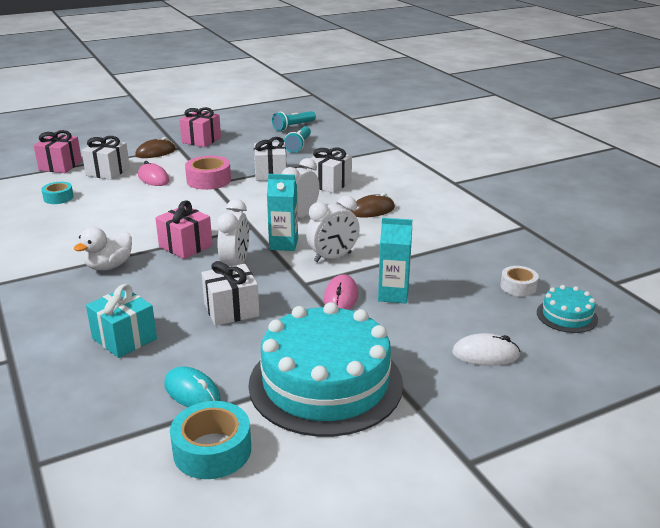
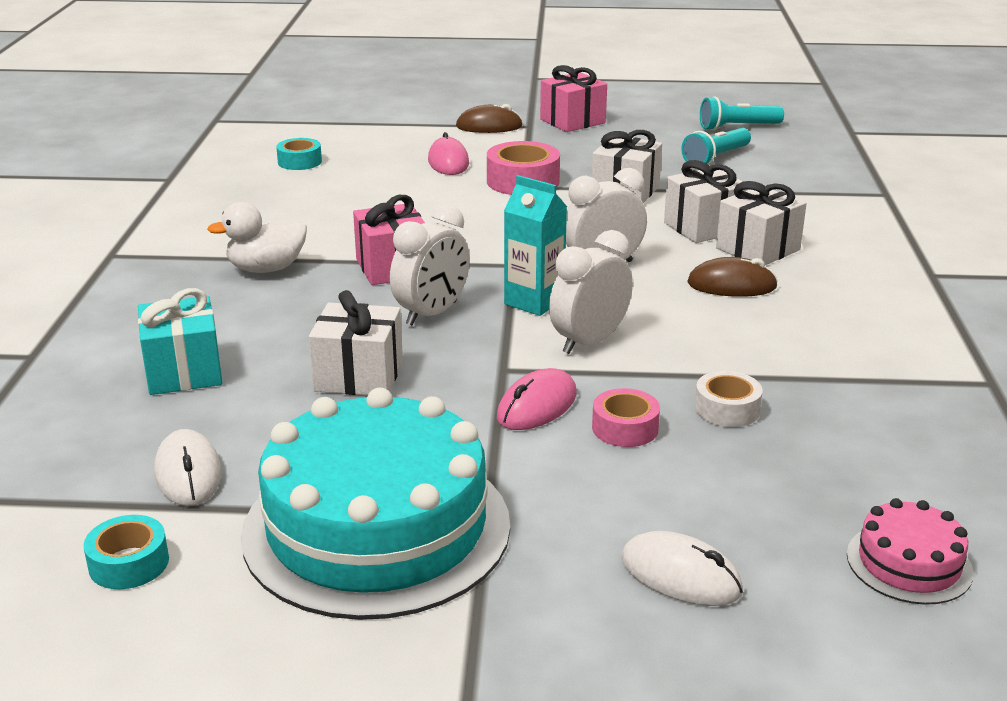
camera: 30 degrees right, 0 degrees up
pink gift [34,130,82,173] -> none
white gift [81,136,130,180] -> white gift moved to [716,181,807,265]
turquoise mouse [164,366,221,407] -> white mouse [154,429,222,506]
turquoise tape [170,401,251,479] -> turquoise tape [83,515,169,589], size x0.62
white clock [306,195,360,262] -> white clock turned 135 degrees clockwise [549,230,633,354]
turquoise carton [378,218,412,304] -> pink tape [592,388,660,447]
white tape [500,266,539,297] -> white tape moved to [695,371,763,427]
turquoise cake [537,285,598,333] -> pink cake [847,498,974,605]

